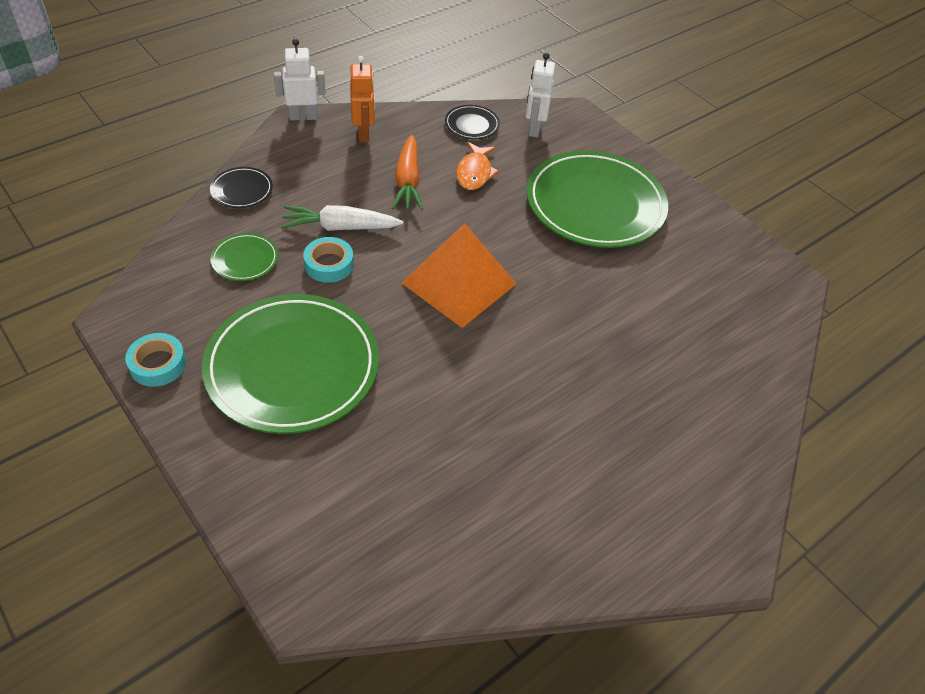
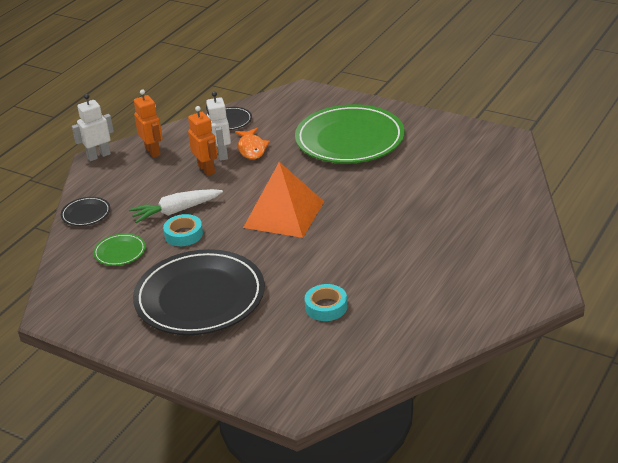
camera: 15 degrees left, 15 degrees down
turquoise tape [125,333,186,387] -> turquoise tape moved to [305,284,347,321]
green plate [202,294,379,434] -> black plate [133,249,265,335]
orange carrot [392,135,423,210] -> orange robot [188,106,218,176]
white robot [525,53,555,138] -> white robot moved to [206,91,231,161]

